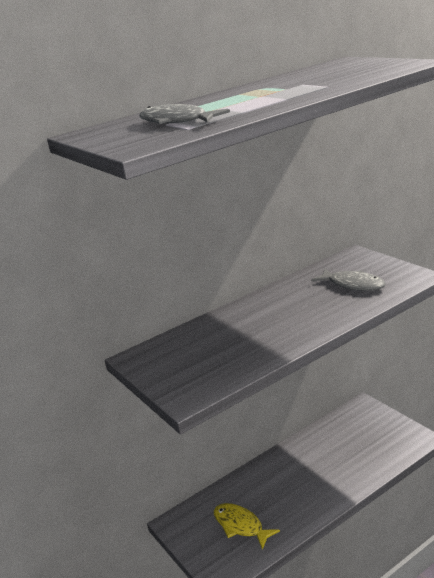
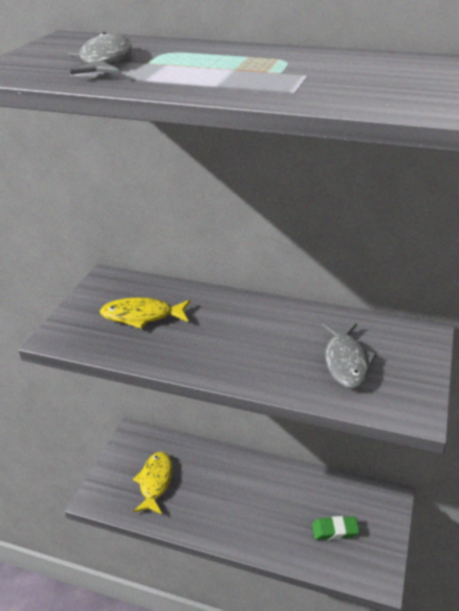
camera: 50 degrees right, 10 degrees up
none -> yellow fish [100,298,190,329]
none -> green eraser [312,516,359,540]

